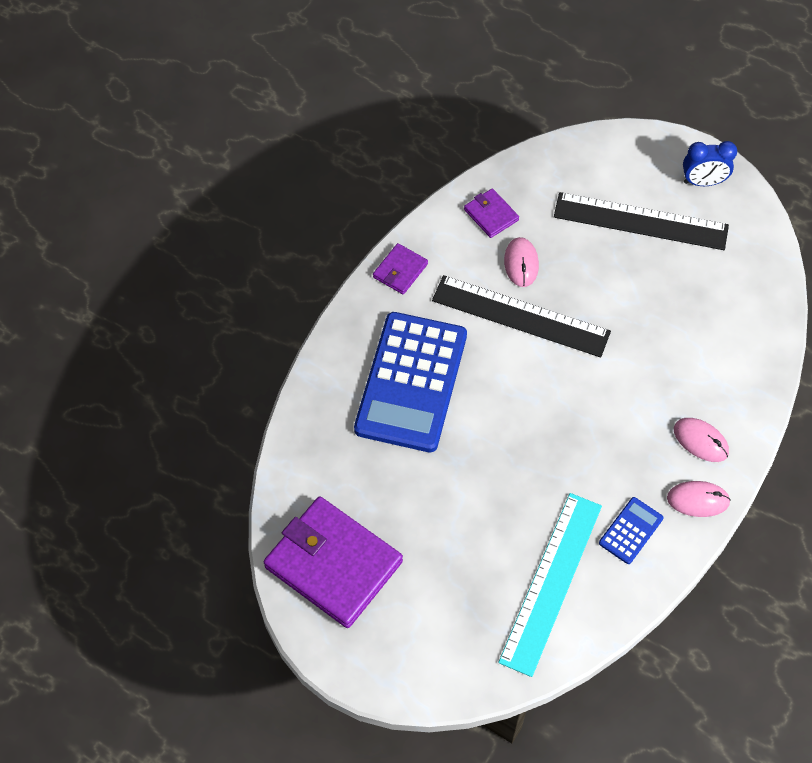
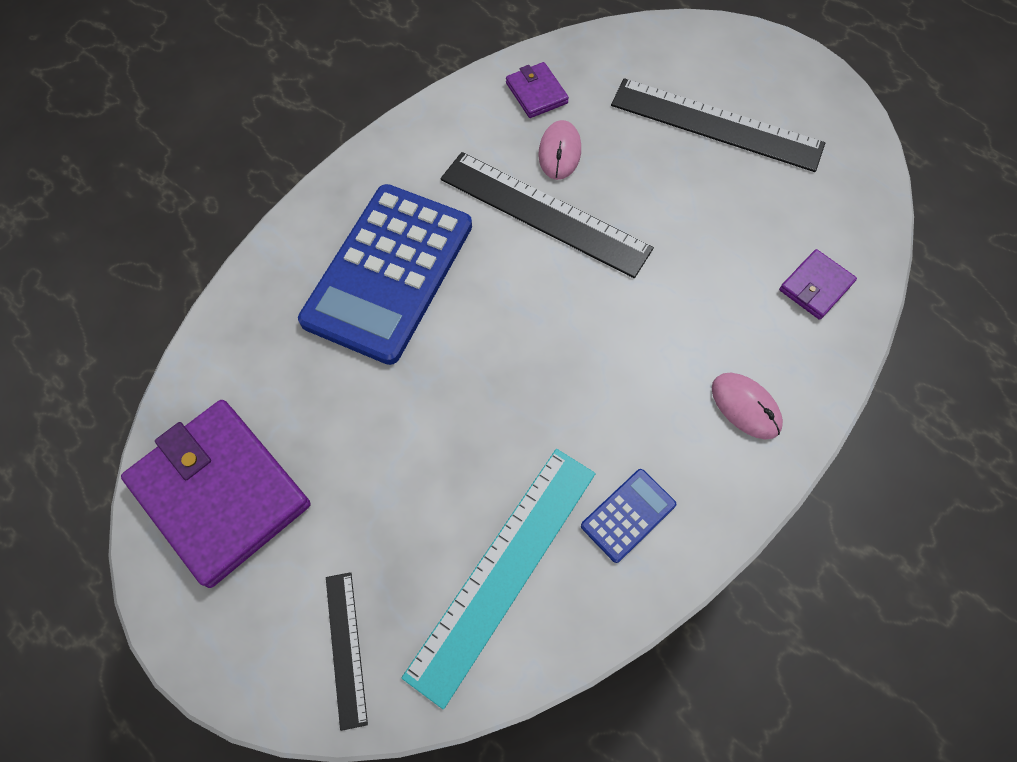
camera: 10 degrees right, 5 degrees up
purple wallet [373,243,428,294] -> purple wallet moved to [779,249,857,320]
pink mouse [667,481,731,517] -> none
blue clock [683,141,737,186] -> none
none -> black ruler [326,572,368,731]

